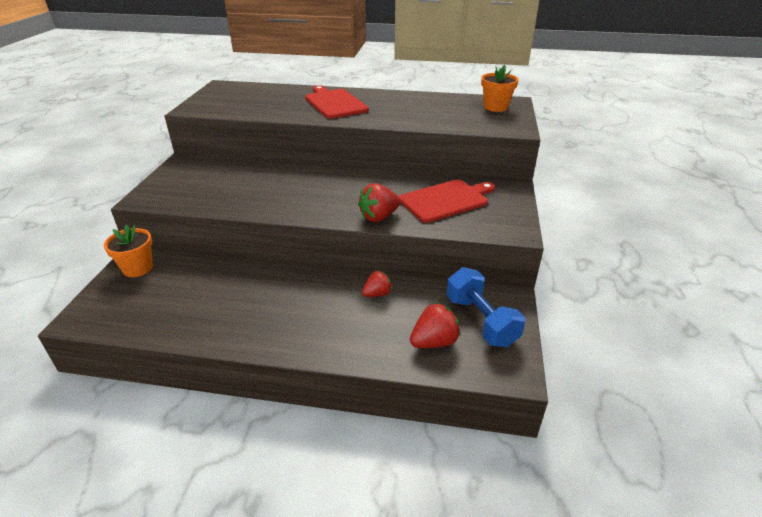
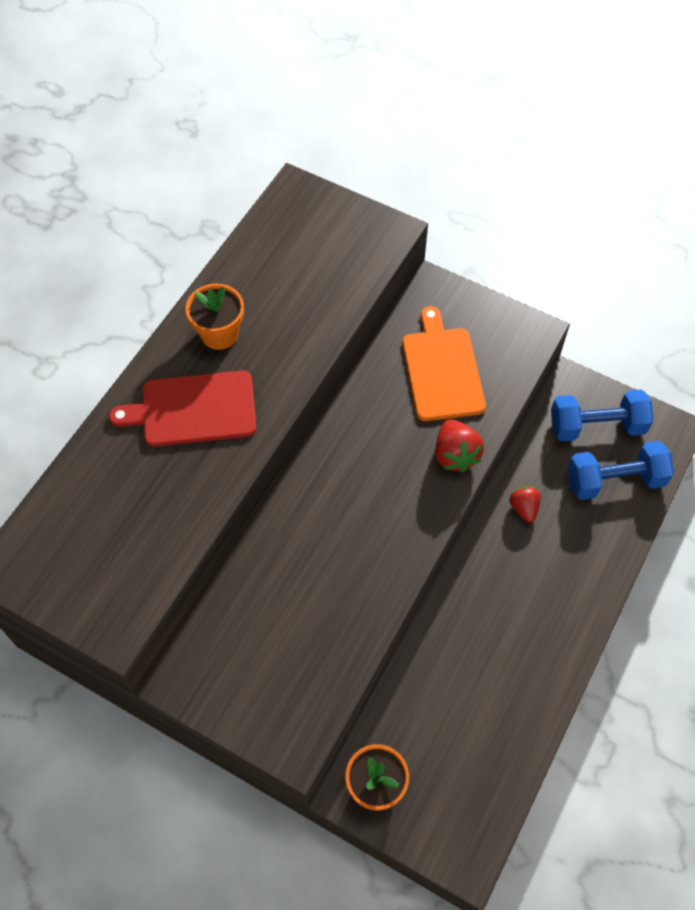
camera: 70 degrees left, 25 degrees up
red cutting board [399,180,495,223] -> orange cutting board [402,306,486,421]
red strawberry [410,303,461,348] -> blue dumbbell [568,441,674,500]
orange flower pot [481,65,519,112] -> orange flower pot moved to [185,284,244,350]

